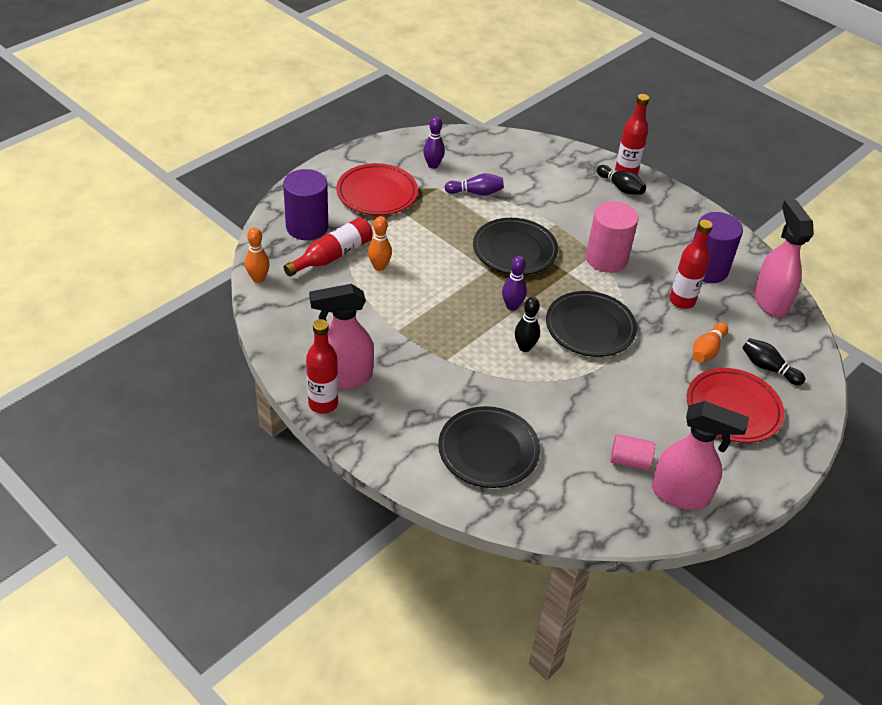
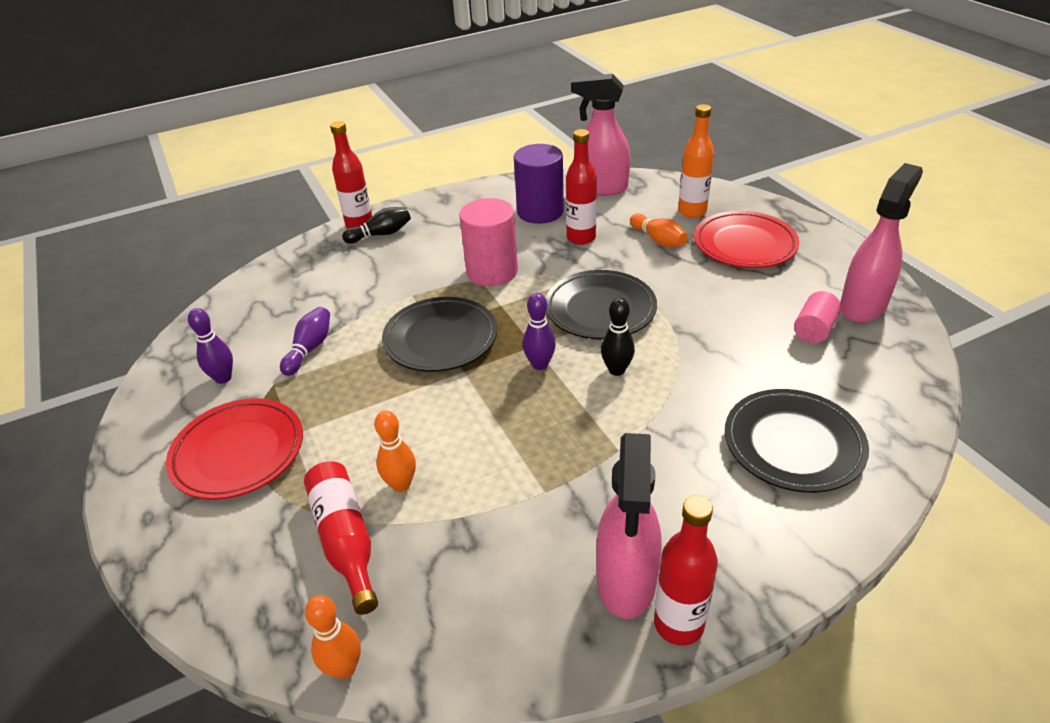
camera: 65 degrees left, 5 degrees down
purple cylinder [283,169,328,240] -> none
black bowling pin [742,338,805,385] -> orange bottle [678,104,714,218]

